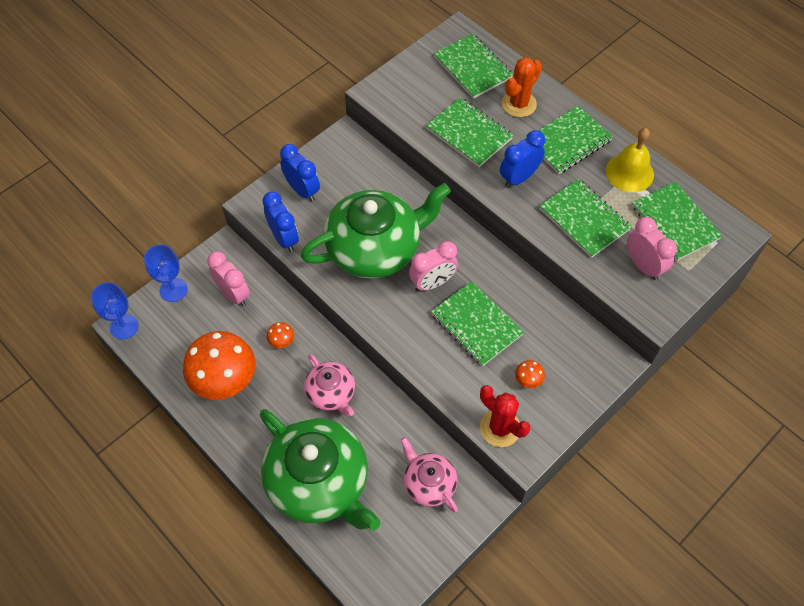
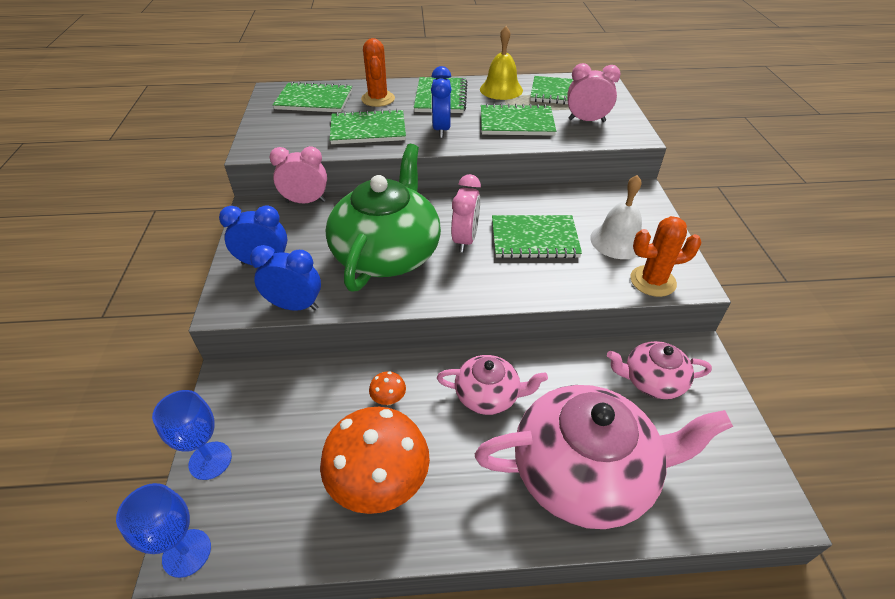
camera: 50 degrees left, 15 degrees down
pink clock [207,251,250,306] -> pink clock moved to [270,146,327,203]
green teapot [260,409,380,530] -> pink teapot [475,385,733,529]
red cactus [480,385,530,447] -> orange cactus [630,216,702,297]
orange mushroom [515,360,545,388] -> white bell [590,175,642,259]

